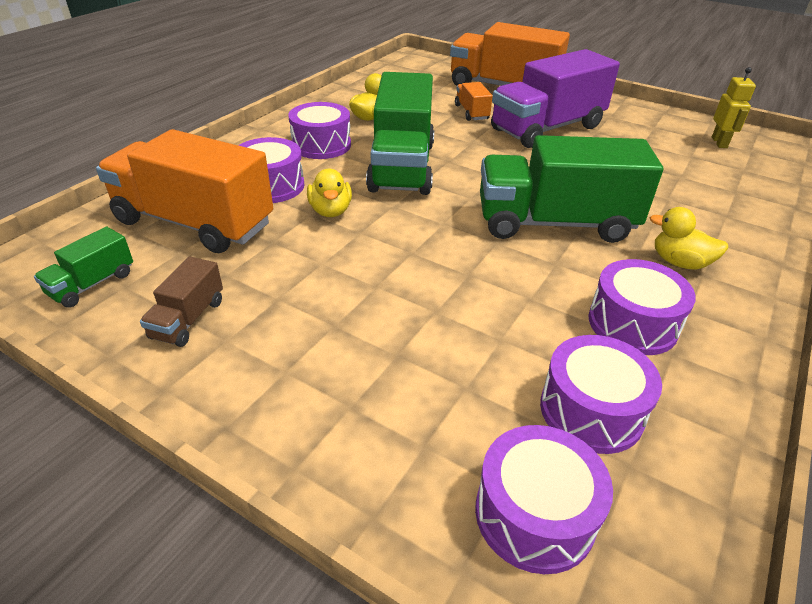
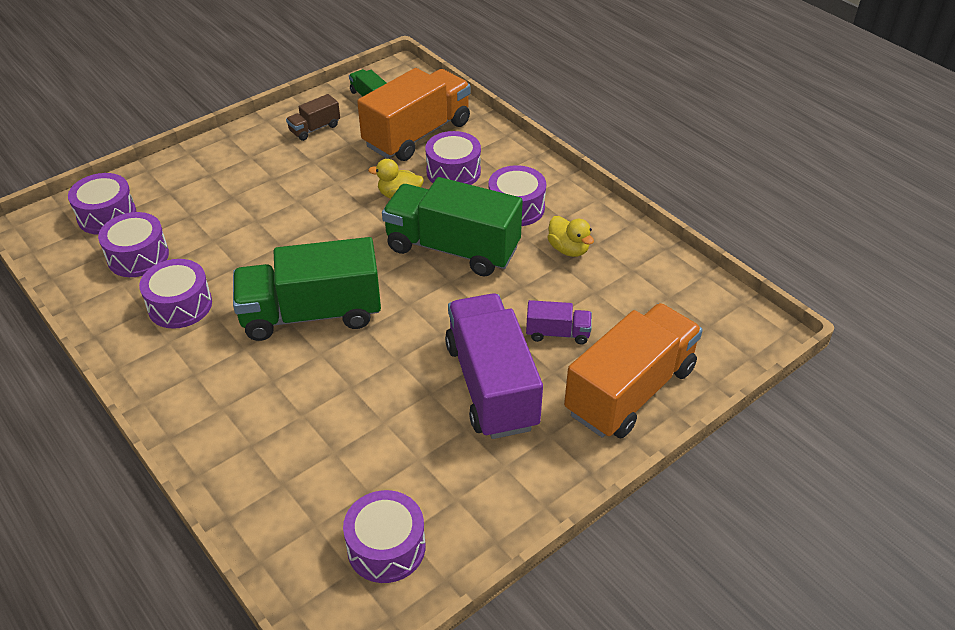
camera: 110 degrees right, 5 degrees up
brown truck [140,257,223,347] -> brown truck turned 75 degrees counterclockwise [286,94,340,141]
orange truck [455,82,493,121] -> purple truck [526,300,592,344]
green truck [480,135,663,243] -> green truck turned 120 degrees counterclockwise [233,237,381,341]
yellow duck [649,207,729,269] -> none
yellow robot [712,67,756,148] -> purple drum [343,490,425,583]

